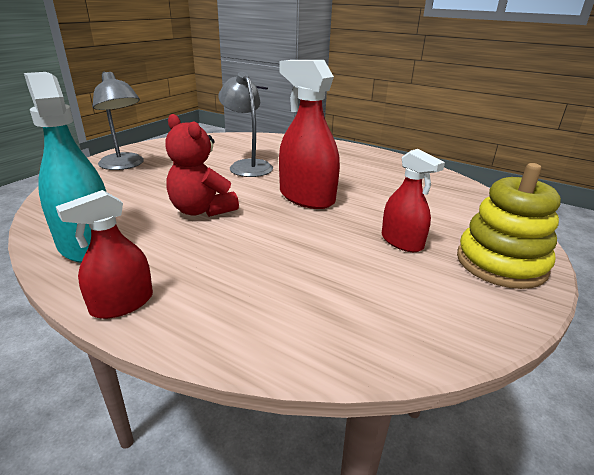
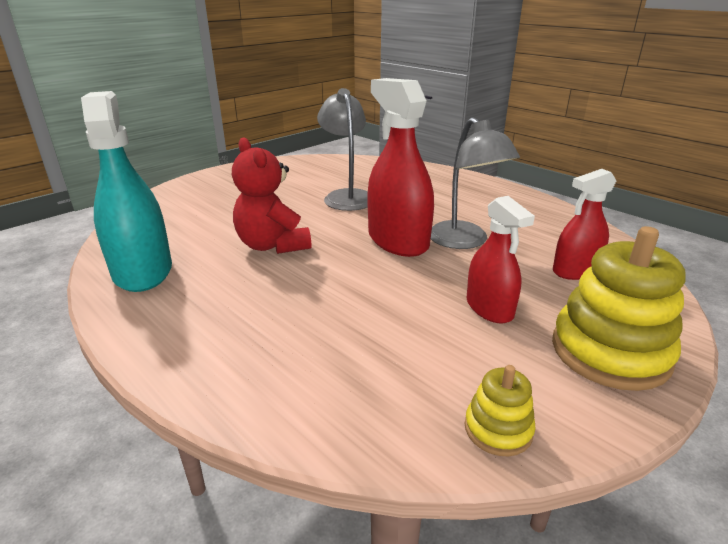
camera: 15 degrees right, 0 degrees up
red spray bottle [56,190,153,319] -> red spray bottle moved to [553,169,616,280]
grey lamp [93,72,144,170] -> grey lamp moved to [431,117,520,249]
none -> yellow stacking toy [465,365,535,456]

